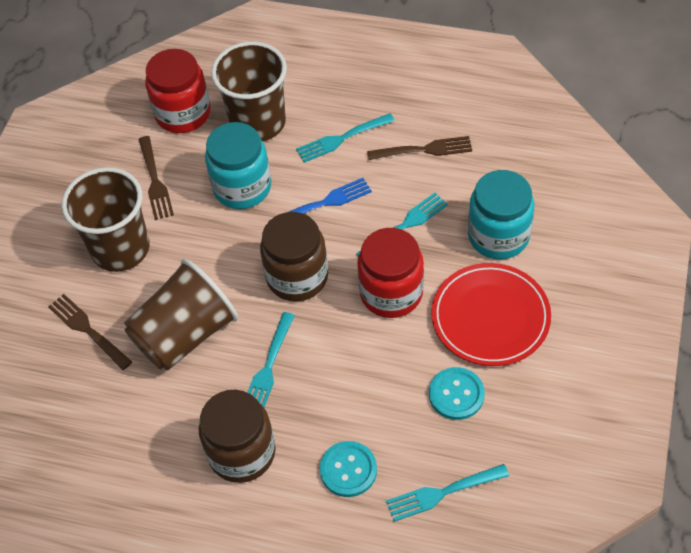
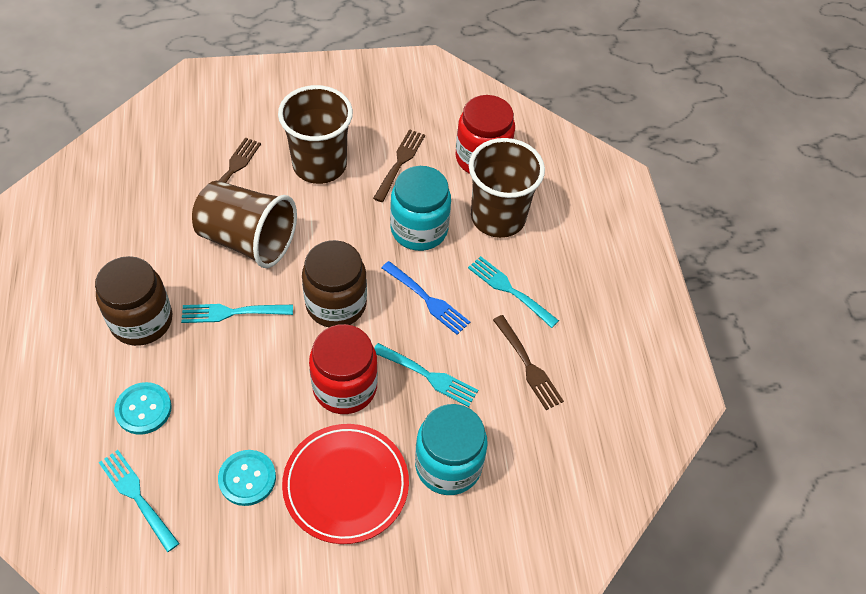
camera: 60 degrees right, 0 degrees up
brown fork [139,136,174,220] -> brown fork turned 150 degrees clockwise [373,129,425,202]

